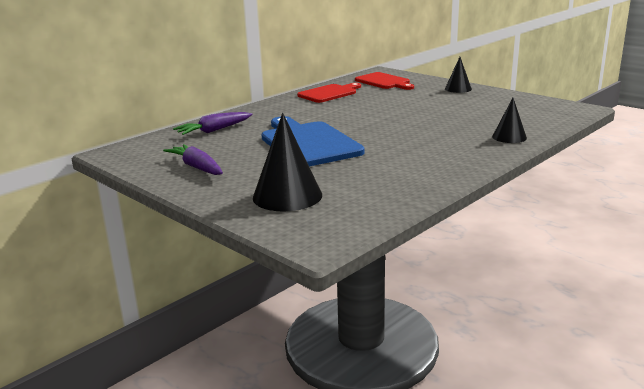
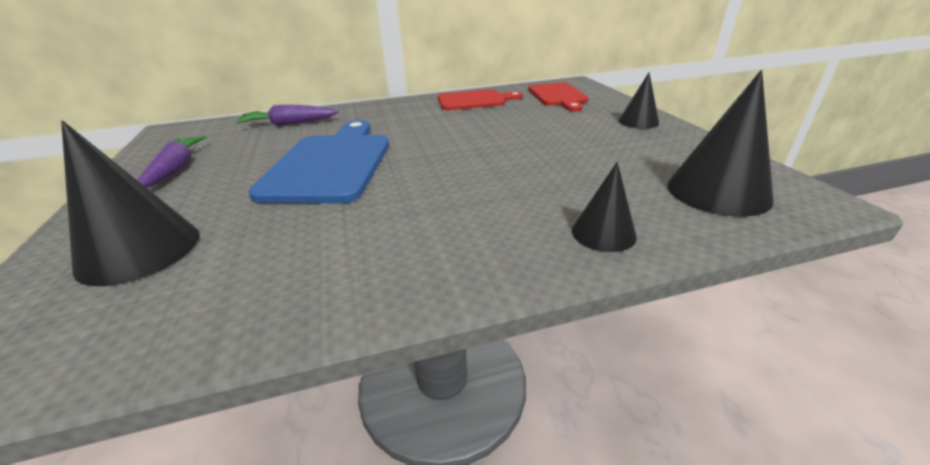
camera: 30 degrees right, 10 degrees up
none -> black cone [667,70,774,217]

